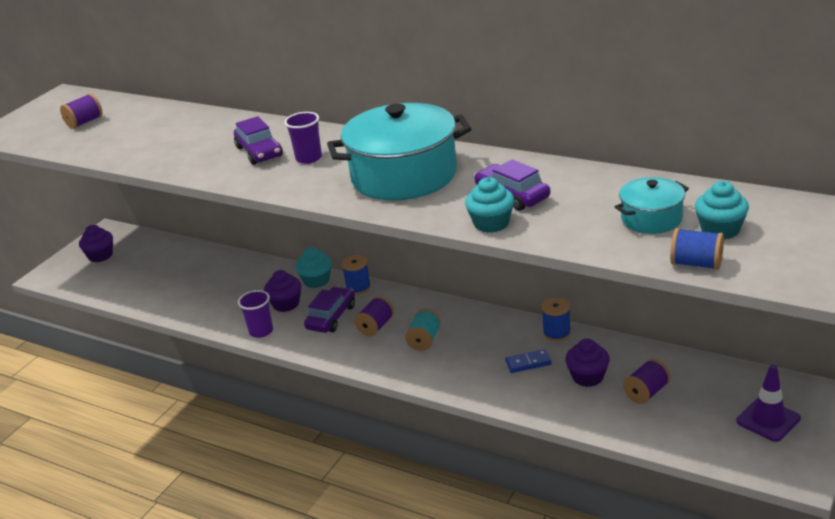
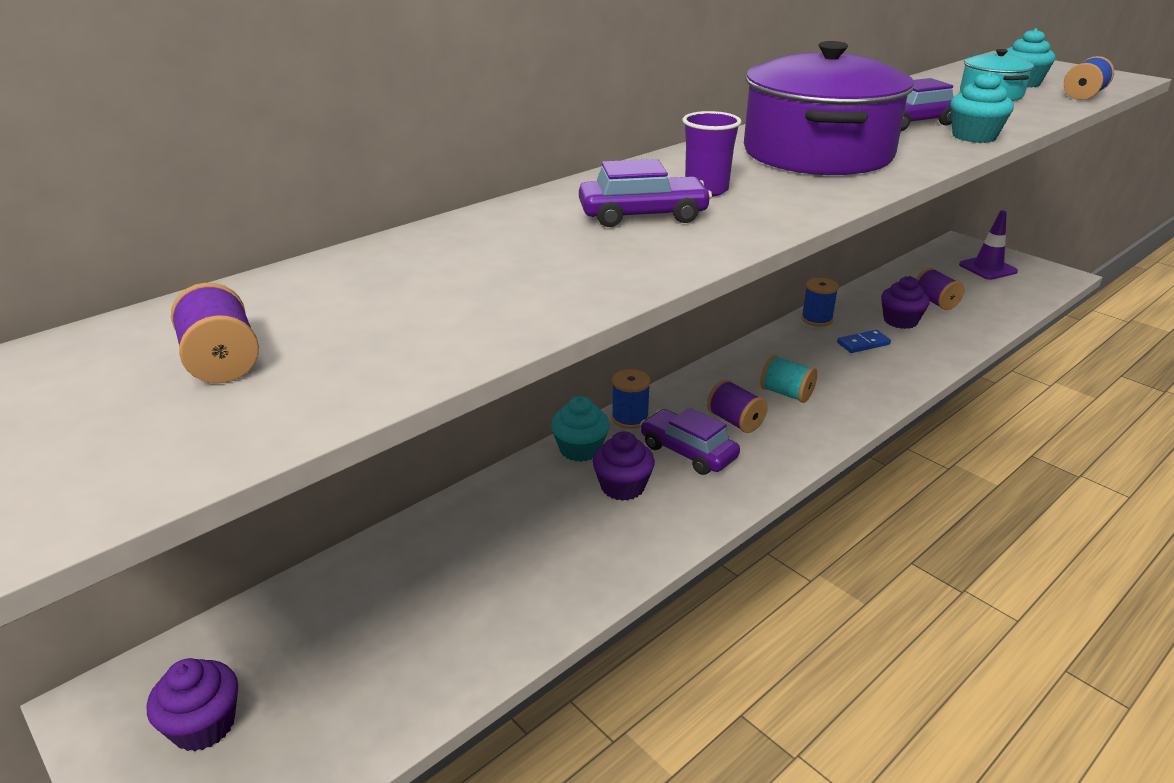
camera: 75 degrees left, 0 degrees up
purple cup [238,290,273,338] -> none
turquoise pot [327,103,471,201] -> purple pot [744,41,914,175]
blue domino [505,349,552,373] -> blue domino turned 60 degrees clockwise [837,330,891,353]

